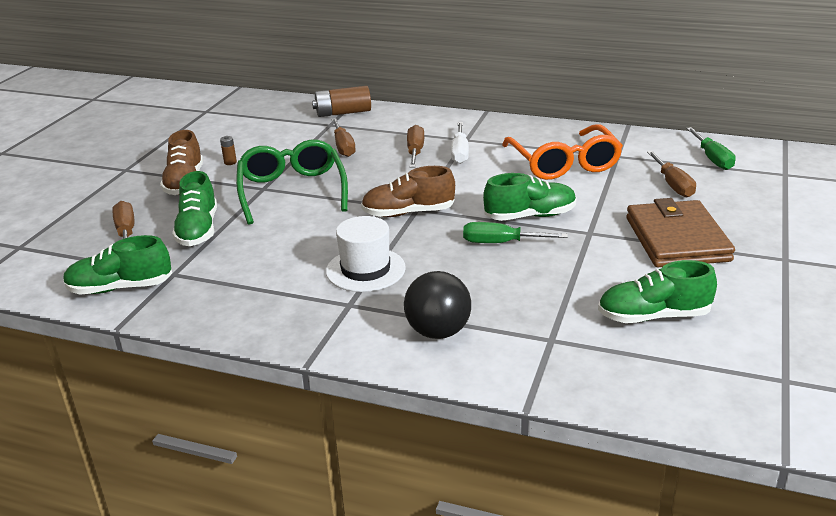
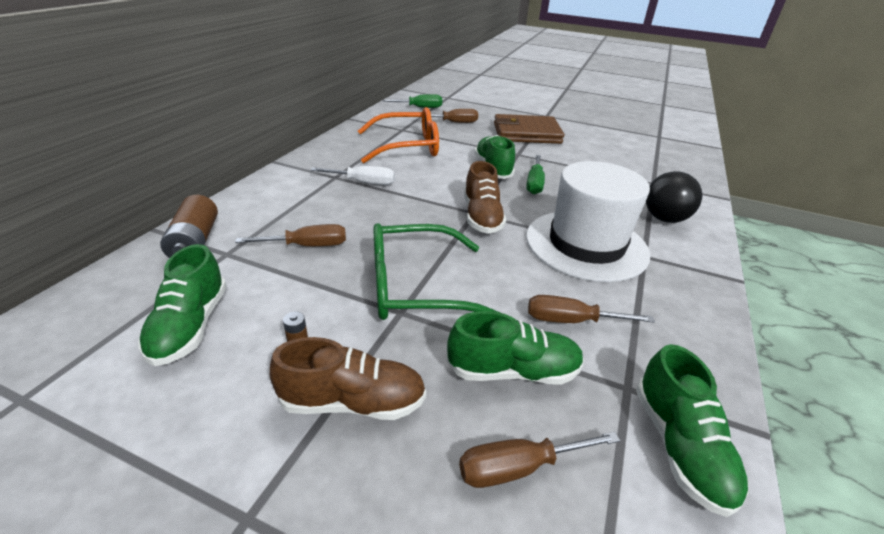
camera: 90 degrees left, 5 degrees up
white hat [326,216,406,292] -> white hat [526,161,650,282], size x1.66
brown screwdriver [407,125,424,168] -> brown screwdriver moved to [528,295,655,323]
green shoe [598,260,717,323] -> green shoe moved to [138,244,227,366]

